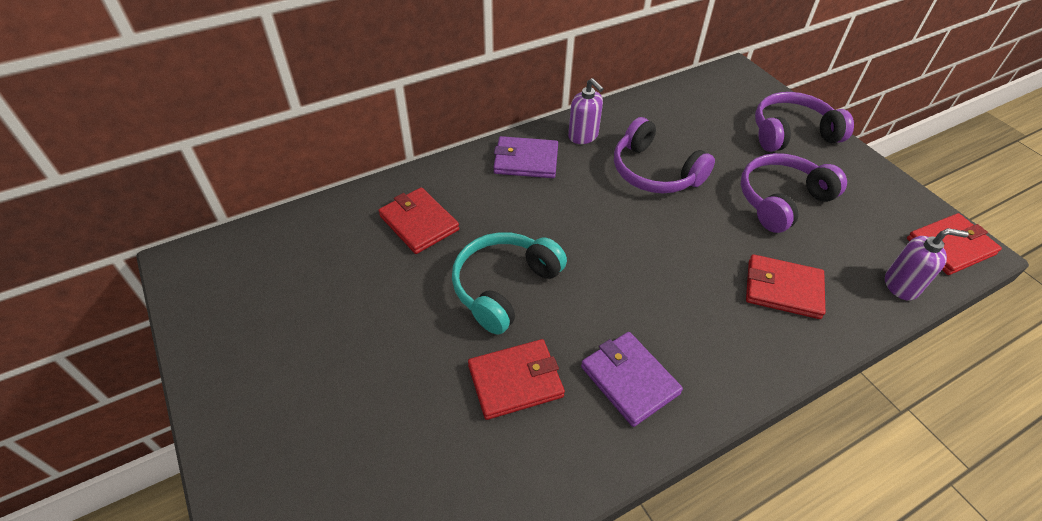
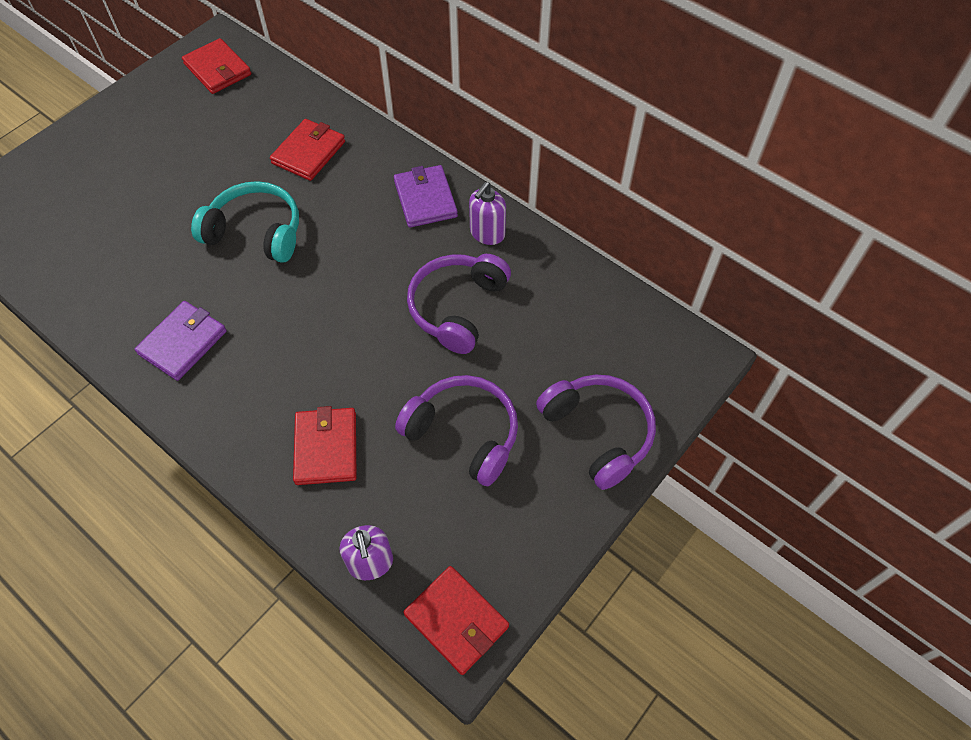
camera: 70 degrees right, 10 degrees up
red wallet [468,339,565,420] -> red wallet moved to [182,38,251,94]

